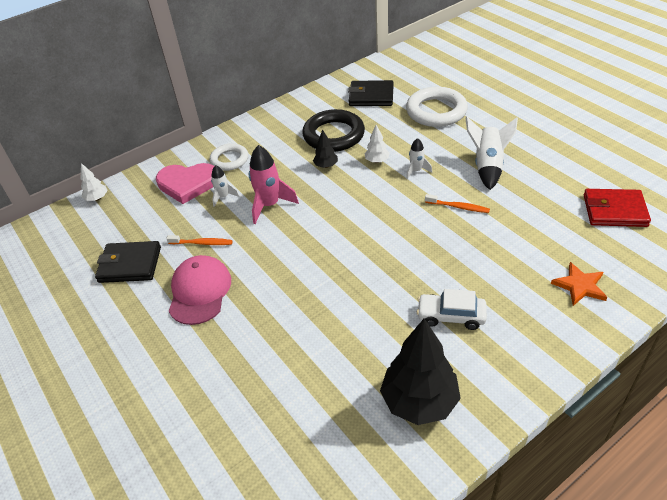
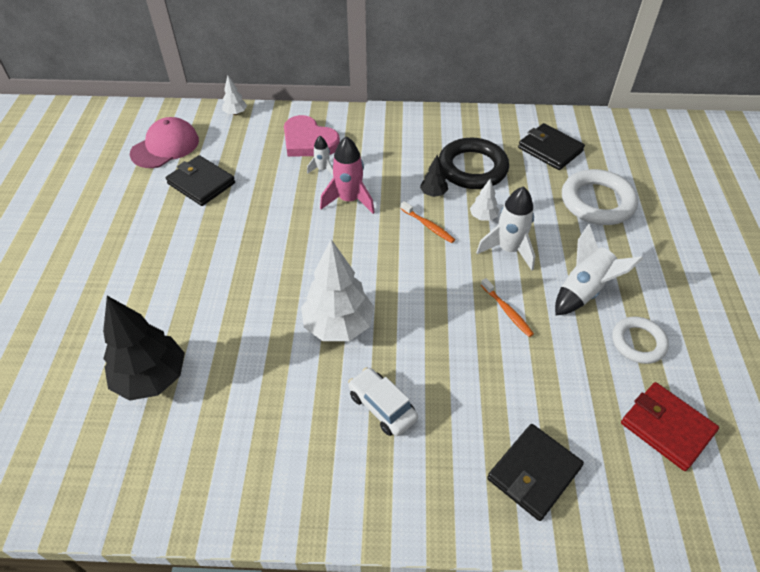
camera: 35 degrees right, 5 degrees up
orange toothbrush [166,235,233,245] -> orange toothbrush moved to [401,201,455,243]
pink cap [169,255,231,325] -> pink cap moved to [130,117,199,168]
white ring [210,143,248,171] -> white ring moved to [612,317,669,364]
black tree [380,319,461,425] -> black tree moved to [103,296,185,401]
white rocket [406,138,432,179] -> white rocket [476,186,535,270], size x1.79
orange star [551,262,607,306] -> black wallet [487,424,584,521]
none -> white tree [301,239,374,341]

